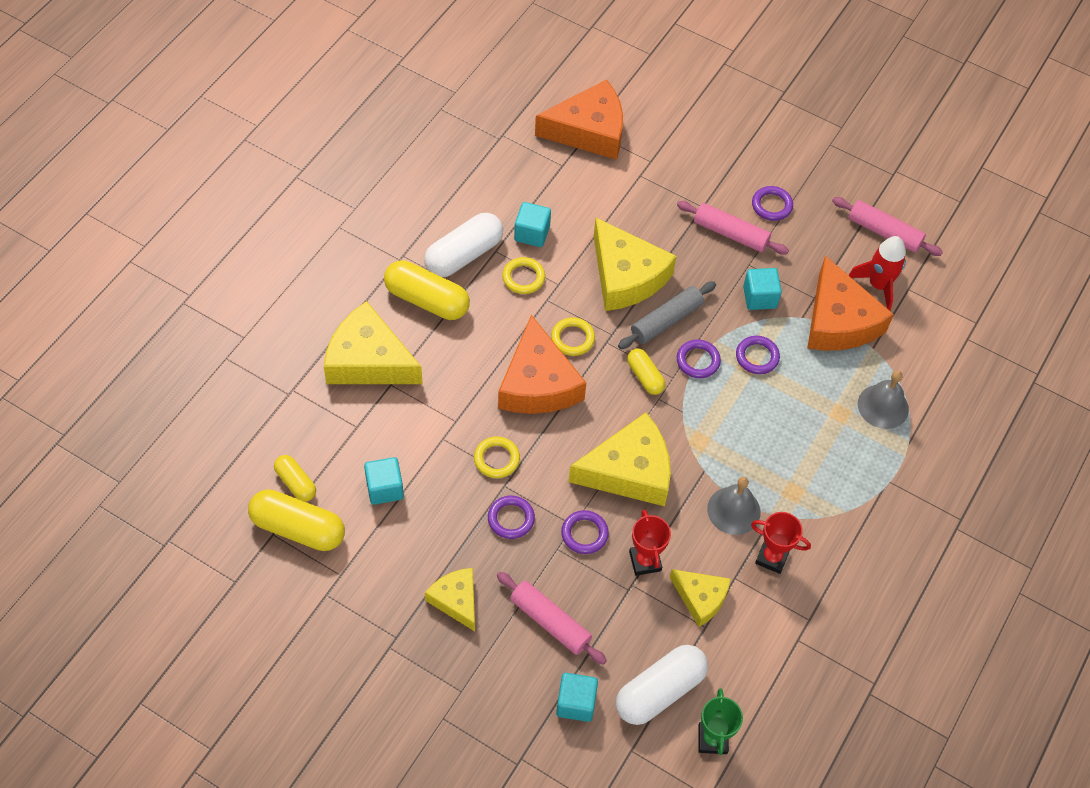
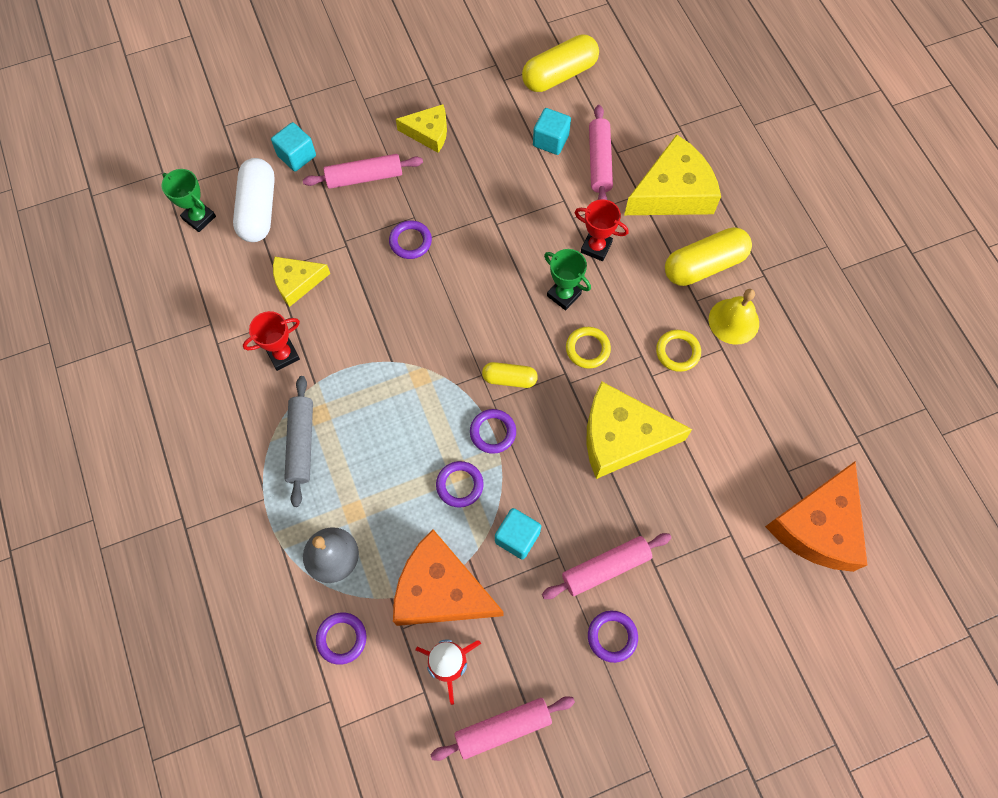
camera: 130 degrees right, 10 degrees up
yellow capsule [274,455,316,502] -> none
white capsule [424,213,503,277] -> yellow bell [709,289,759,345]
yellow ring [474,436,520,478] -> none
purple ring [488,495,535,539] -> purple ring moved to [316,612,366,665]
orange cheese [498,315,586,414] -> green trophy [544,249,591,310]
turquoise cube [514,202,551,247] -> none
yellow cheese [569,412,671,506] -> none
grey rolling pin [618,281,716,349] -> grey rolling pin moved to [284,376,313,507]
red trophy [629,510,671,576] -> red trophy moved to [574,199,629,261]
grey bell [707,477,761,535] -> none
none -> pink rolling pin [589,105,613,200]

